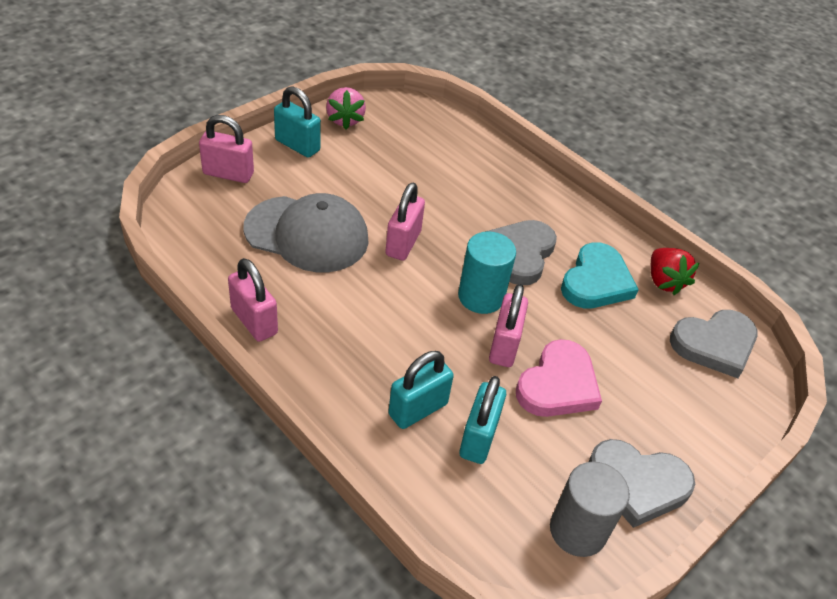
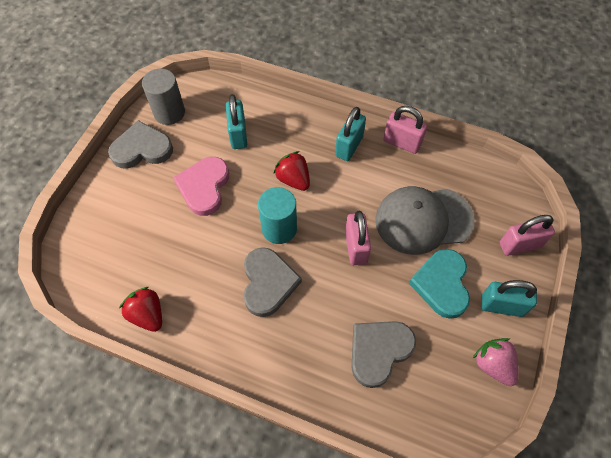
camera: 160 degrees right, 15 degrees up
turquoise padlock [388,351,454,429] -> turquoise padlock moved to [335,107,366,161]
pink padlock [489,284,528,367] -> none
turquoise heart [561,242,639,308] -> turquoise heart moved to [409,249,470,319]
grey heart [670,310,757,378] -> grey heart moved to [351,321,416,388]
none -> red strawberry [273,151,310,191]

